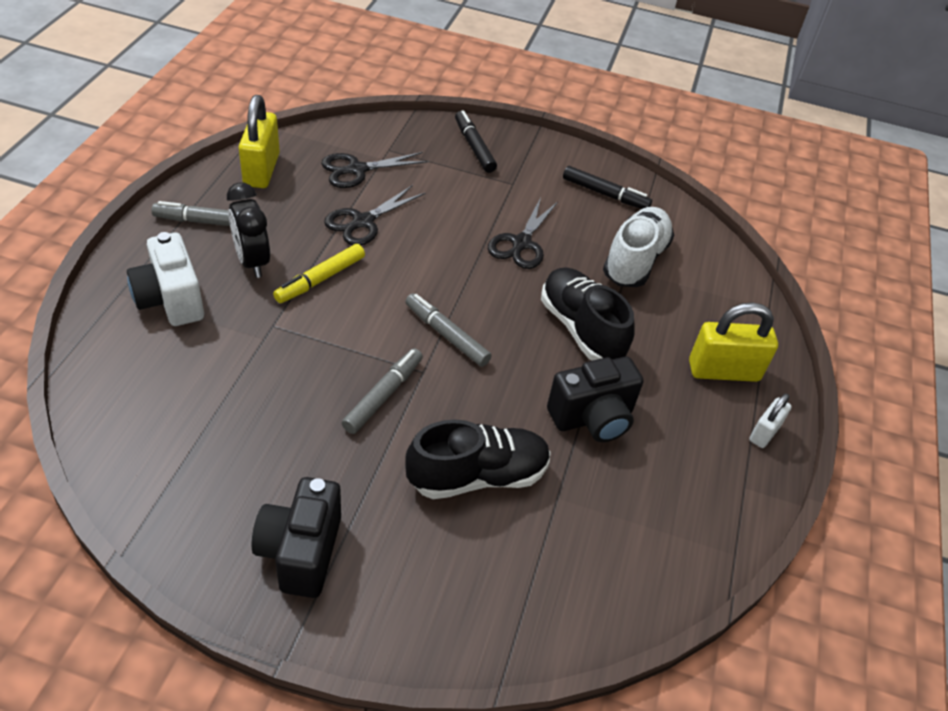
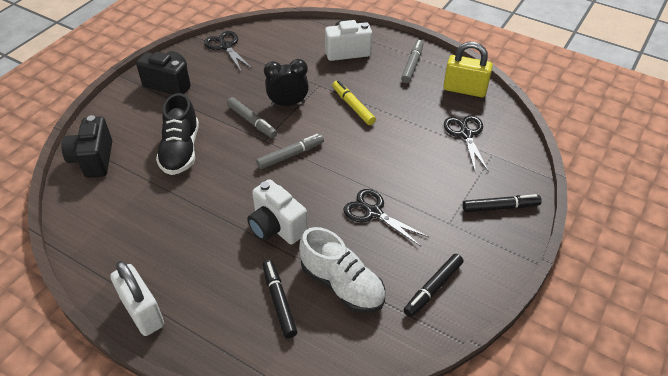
camera: 110 degrees right, 0 degrees up
black clock [227,183,270,278] -> black clock moved to [264,59,309,106]
black scissors [324,185,425,245] -> black scissors moved to [204,31,252,71]
black shoe [541,267,635,361] -> white camera [247,179,308,244]
black camera [547,357,643,442] -> black camera moved to [61,115,112,178]
yellow padlock [689,302,778,382] -> none
white padlock [749,394,792,448] -> white padlock [110,261,164,336], size x1.77
none -> black marker [263,260,297,338]

